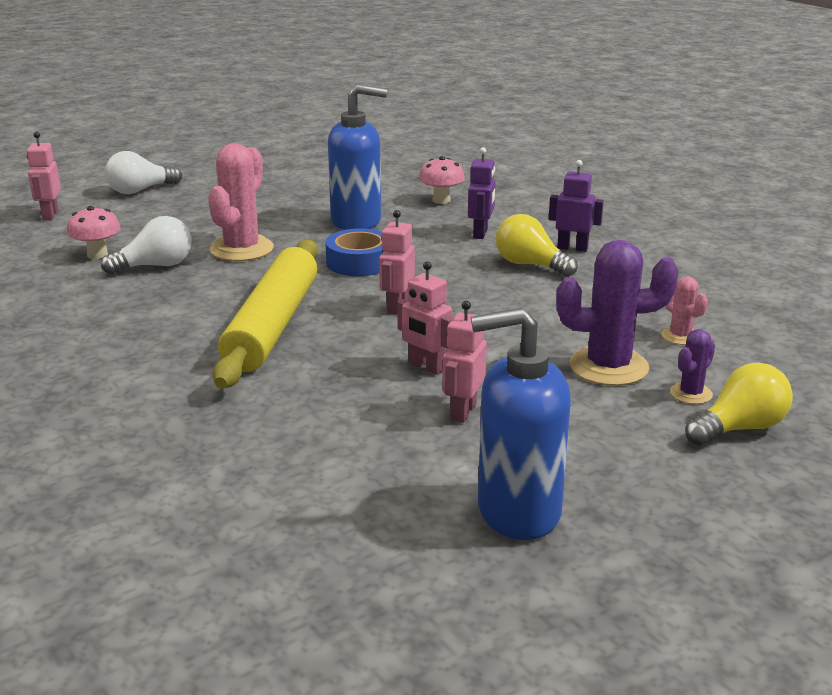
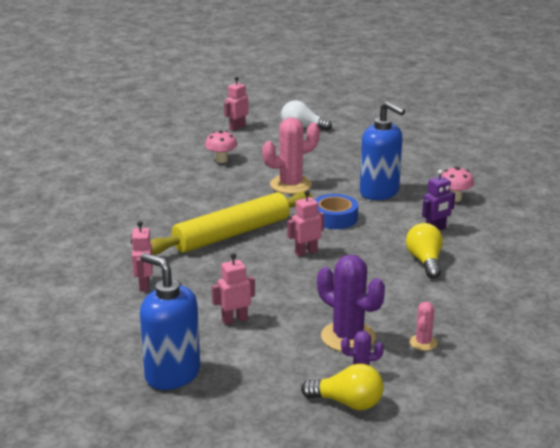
camera: 45 degrees right, 0 degrees up
white light bulb [101,216,192,275] -> none
pink robot [397,261,454,375] -> pink robot moved to [131,221,153,292]
purple robot [549,160,604,252] -> none

